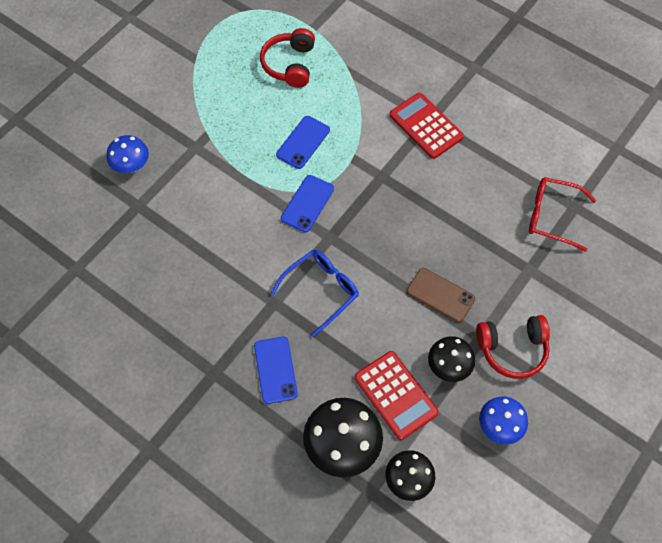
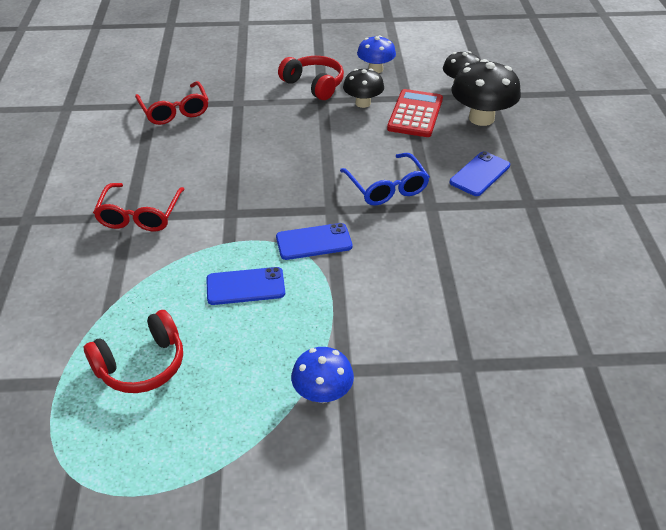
camera: 130 degrees left, 20 degrees down
blue mushroom [107,135,149,173] -> blue mushroom moved to [291,347,354,403]
blue glasses [271,250,359,337] -> blue glasses turned 120 degrees counterclockwise [340,153,430,206]
red calculator [389,93,464,159] -> red glasses [93,183,185,231]
brown phone [407,268,475,322] -> none

